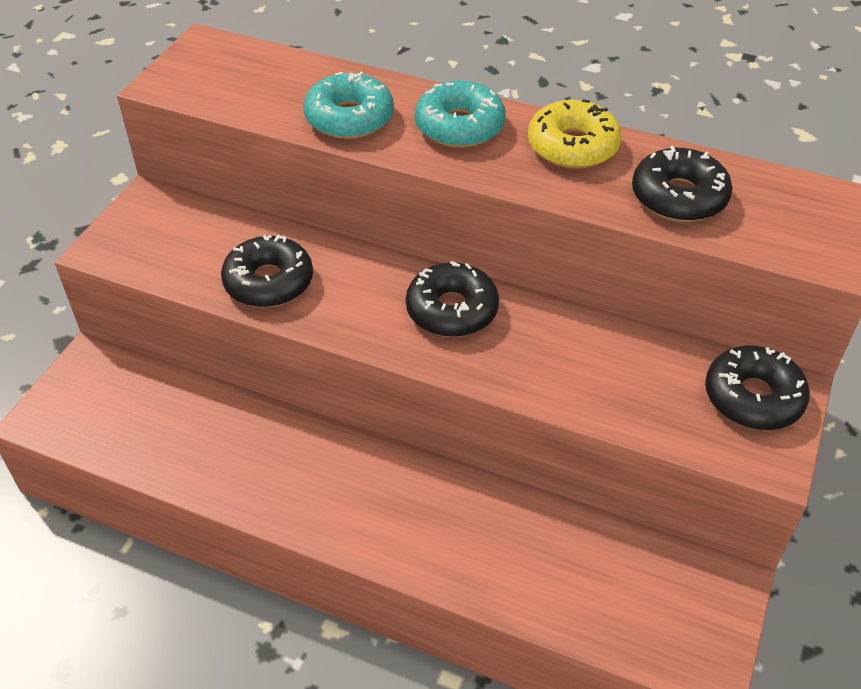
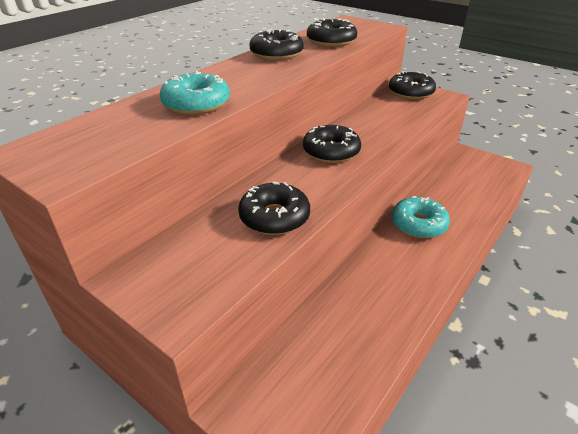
camera: 75 degrees left, 10 degrees down
turquoise donut [415,81,506,148] -> turquoise donut moved to [392,196,450,238]
yellow donut [528,99,622,169] -> black donut [250,29,304,60]

